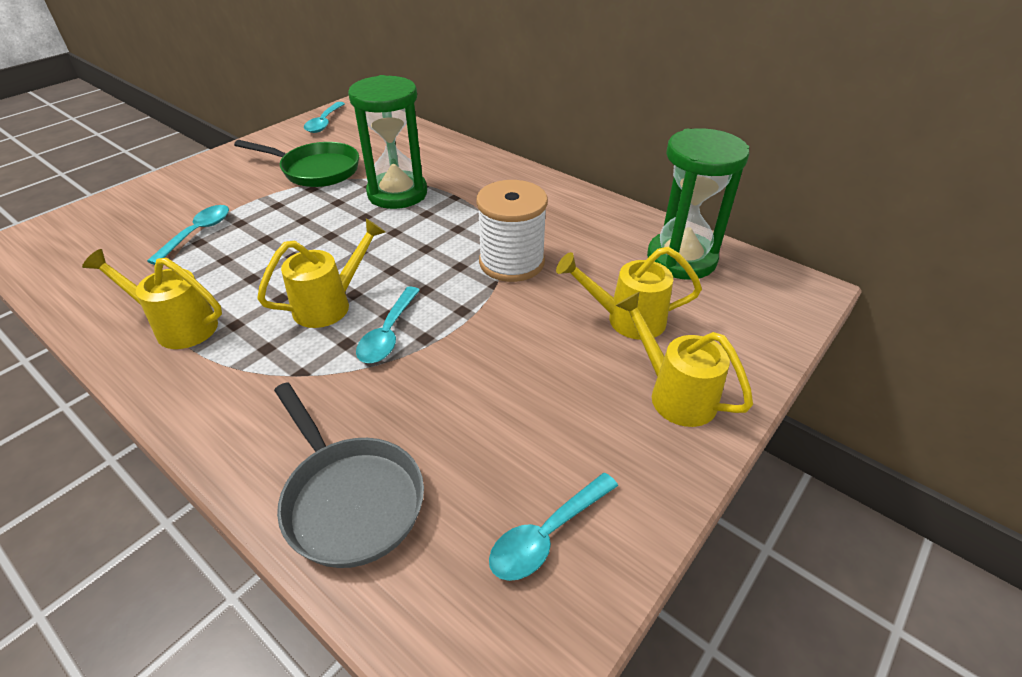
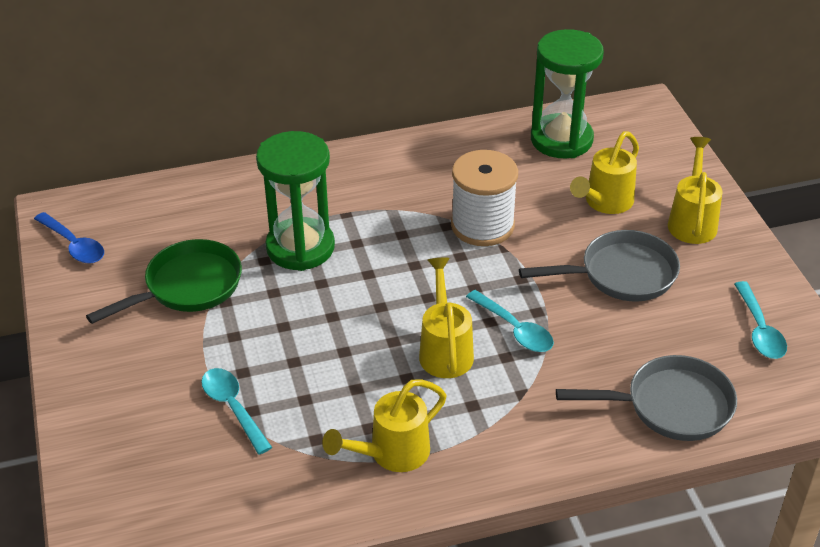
camera: 55 degrees left, 0 degrees up
turquoise spoon [304,102,345,133] -> blue spoon [34,212,104,264]
yellow watering can [615,292,753,427] -> yellow watering can turned 105 degrees clockwise [668,137,723,244]
none -> grey pan [519,230,680,302]

